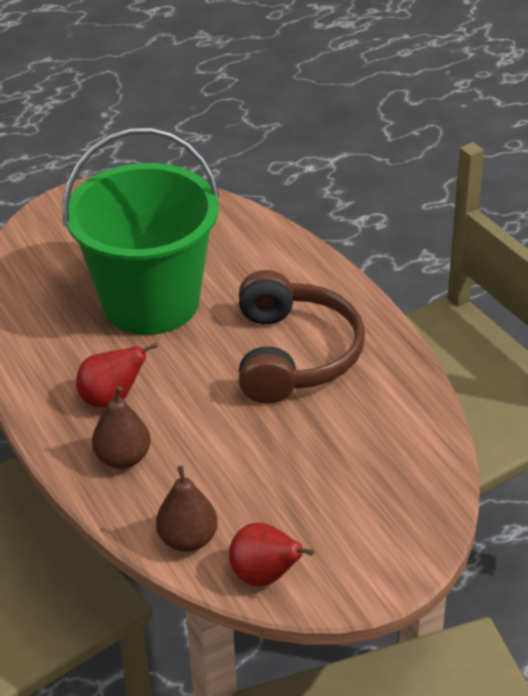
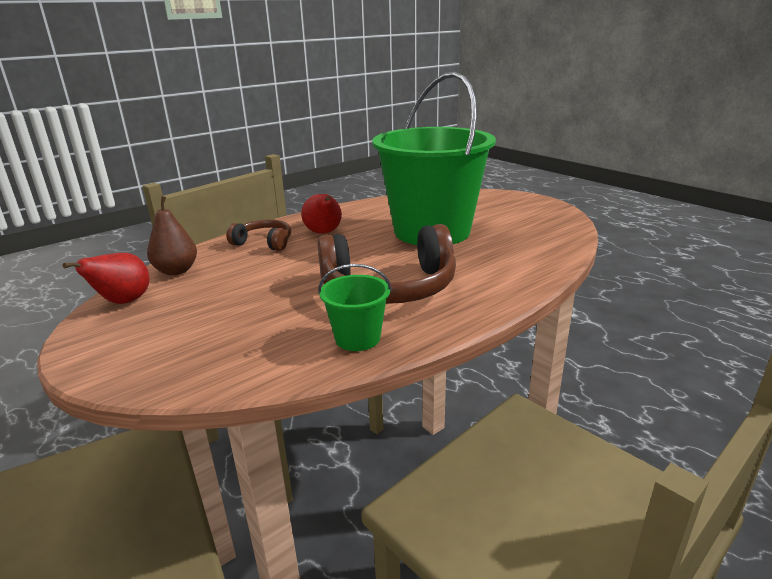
camera: 80 degrees right, 15 degrees down
brown pear [92,386,151,469] -> brown headphones [226,219,291,251]
none -> green bucket [318,264,392,351]

